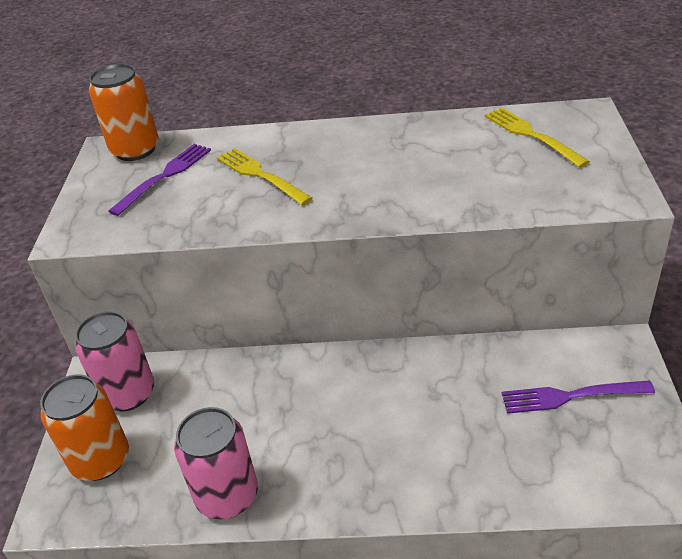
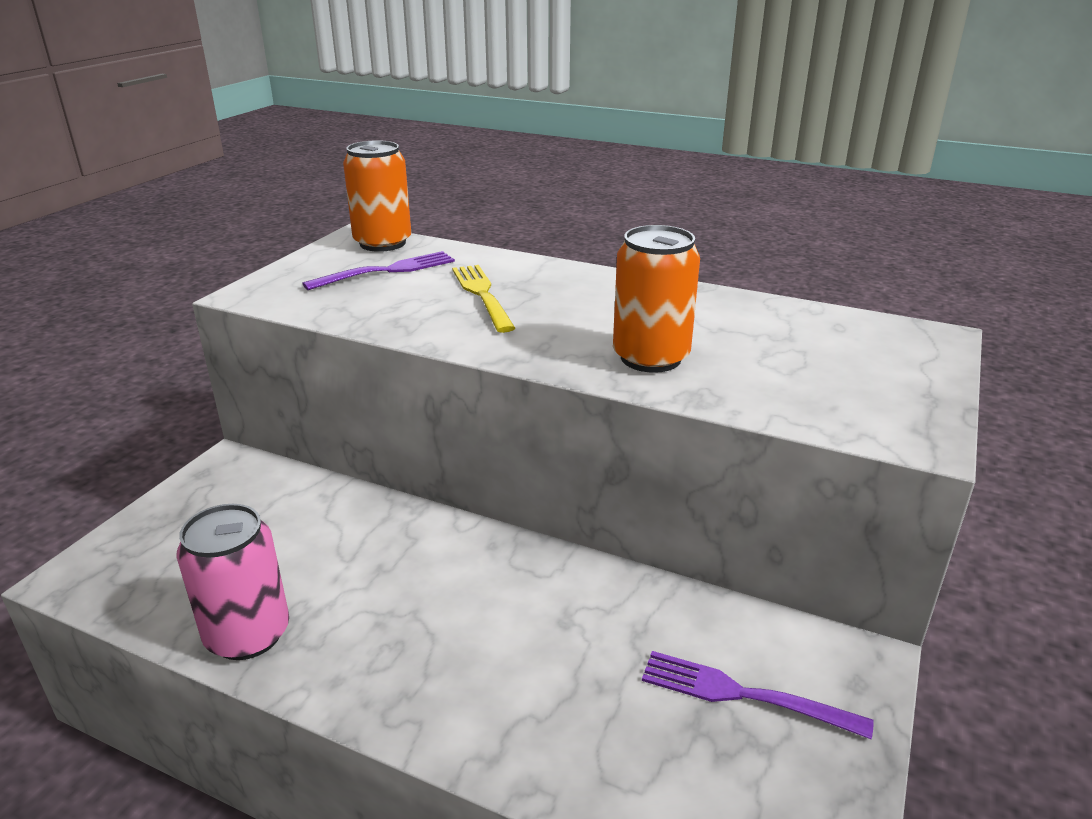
camera: 20 degrees right, 10 degrees down
orange can [40,374,129,481] -> orange can moved to [613,225,700,373]
pink can [75,311,154,411] -> none
yellow fork [485,108,590,168] -> none

